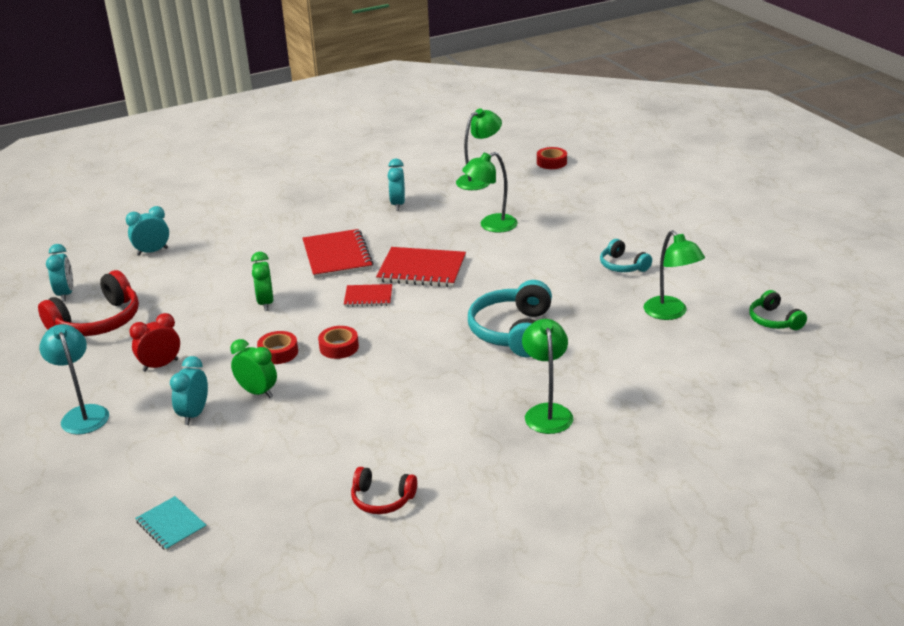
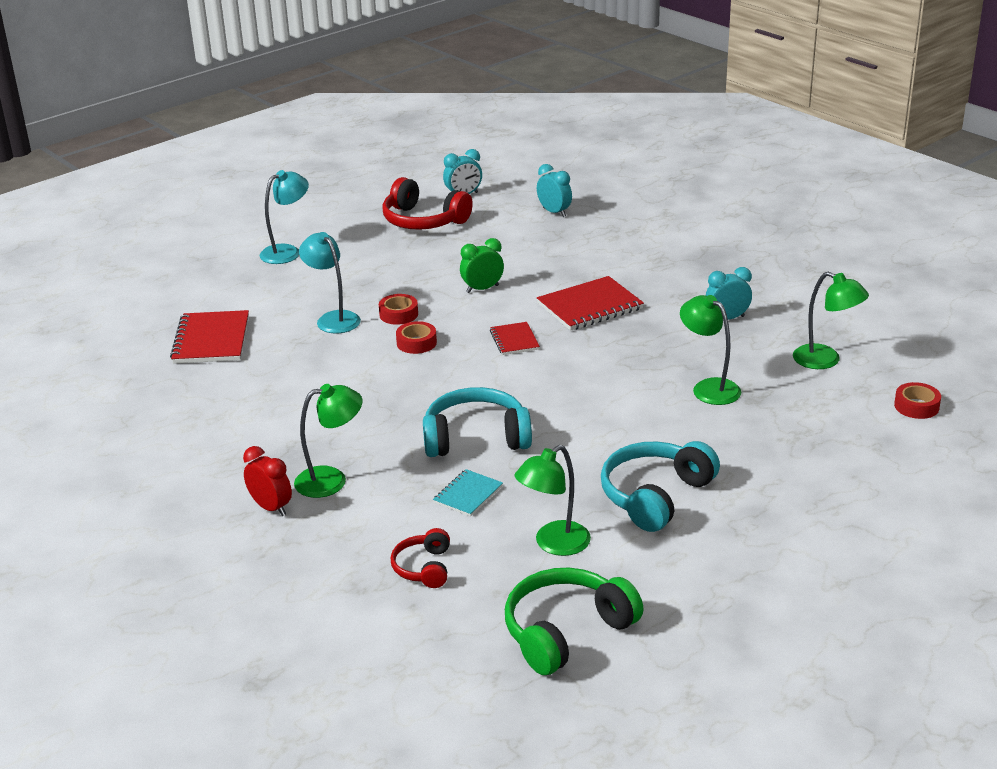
camera: 75 degrees right, 0 degrees up
red clock [129,313,180,372] -> red clock moved to [243,446,292,516]
turquoise notebook [135,496,207,551] -> turquoise notebook moved to [433,469,503,517]
turquoise clock [170,356,208,425] -> none
green clock [230,339,277,398] -> turquoise lamp [299,232,361,334]
red headphones [351,467,417,514] -> red headphones moved to [391,528,450,588]
red notebook [376,247,466,287] -> red notebook moved to [170,310,249,364]
turquoise headphones [600,239,652,272] -> turquoise headphones [601,441,720,532], size x1.80
green headphones [749,290,807,330] -> green headphones [505,568,644,675], size x1.80

